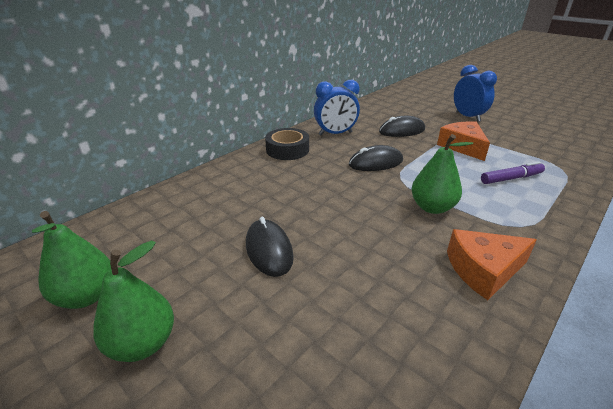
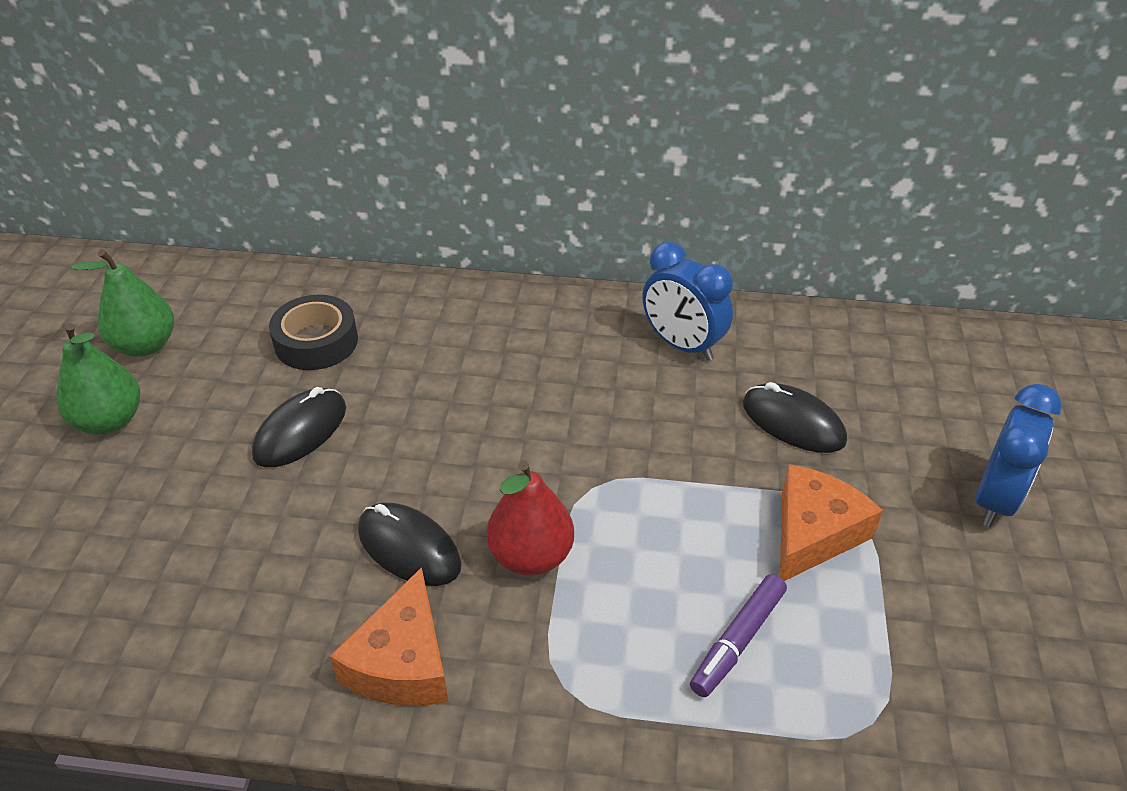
camera: 55 degrees right, 10 degrees up
black tape [265,128,309,160] -> black tape moved to [269,295,358,370]
black mouse [349,145,403,171] -> black mouse moved to [358,502,462,586]
green pear [411,134,473,214] -> red pear [487,461,574,576]
orange cheese [447,229,537,300] -> orange cheese turned 120 degrees counterclockwise [330,567,448,706]
purple marker [481,161,545,184] -> purple marker turned 90 degrees clockwise [690,574,787,697]

